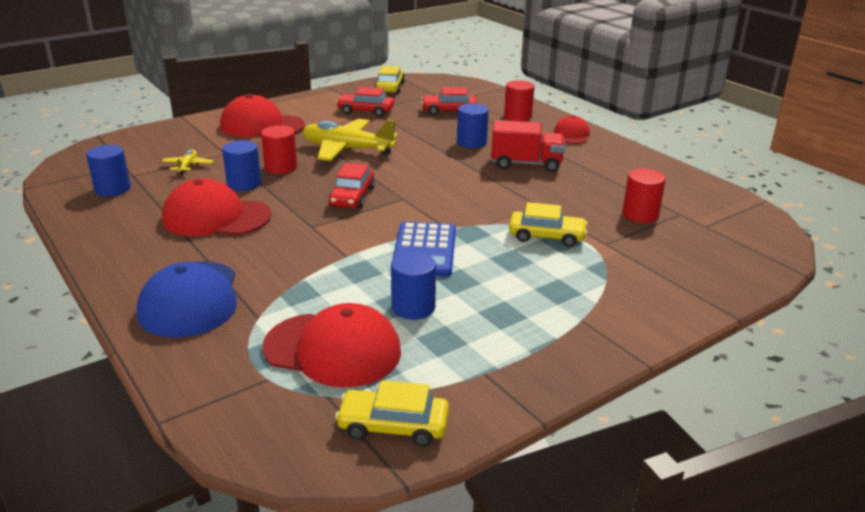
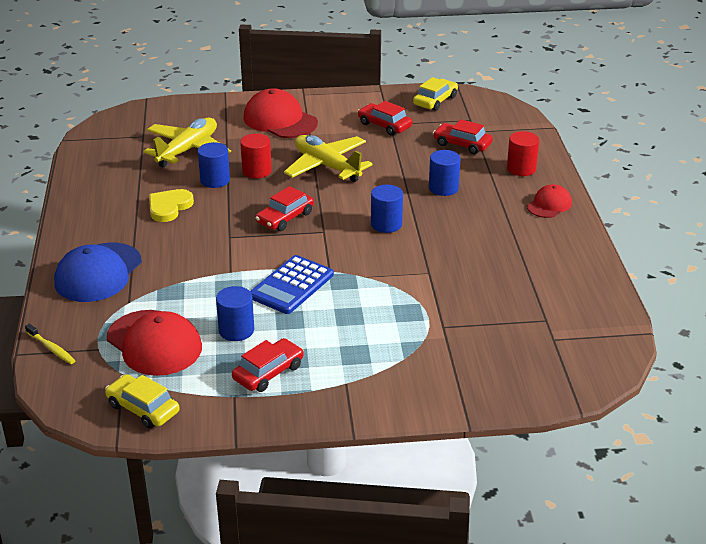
camera: 30 degrees right, 5 degrees up
blue cylinder [86,145,131,197] -> blue cylinder moved to [371,185,403,233]
yellow plane [162,149,213,175] -> yellow plane [143,118,231,168], size x2.19
red cap [162,178,271,236] -> yellow heart [149,189,194,222]
red truck [491,120,565,172] -> none
yellow car [509,202,588,247] -> none
red cylinder [622,169,666,223] -> none
none -> yellow toothbrush [25,324,76,364]
none -> red car [232,338,304,392]

